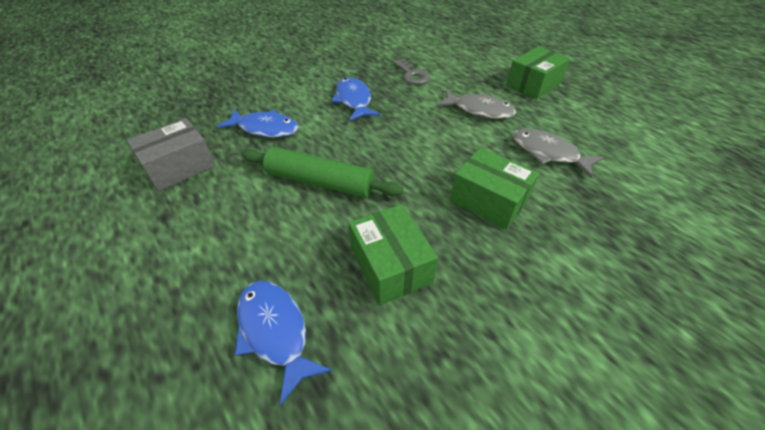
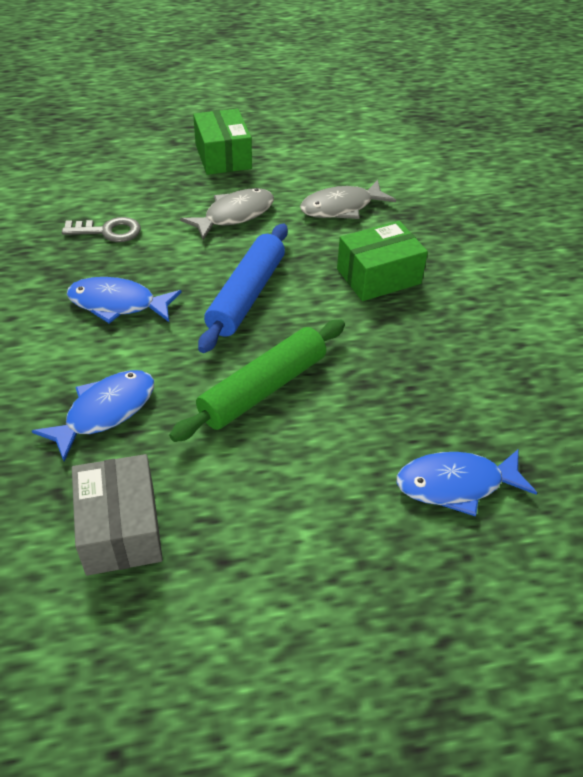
camera: 65 degrees left, 0 degrees up
green box [349,204,438,305] -> none
none -> blue rolling pin [198,224,288,353]

